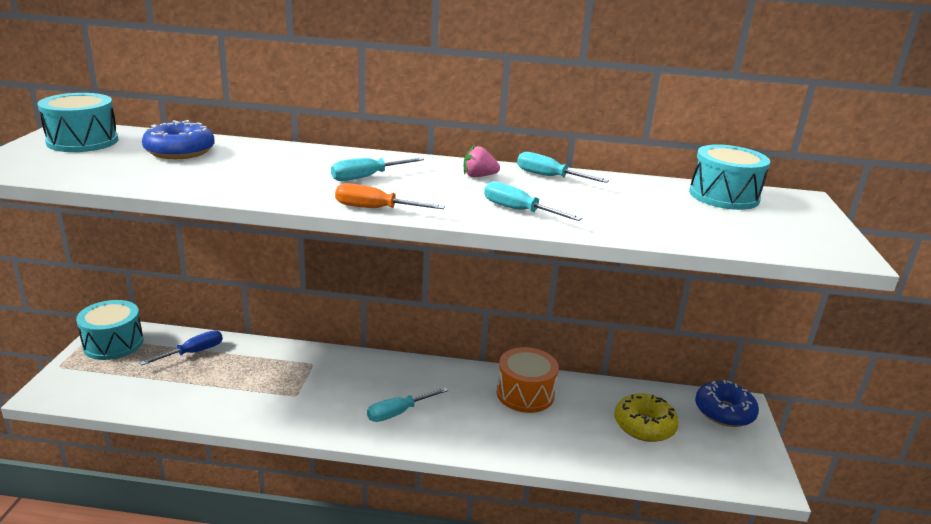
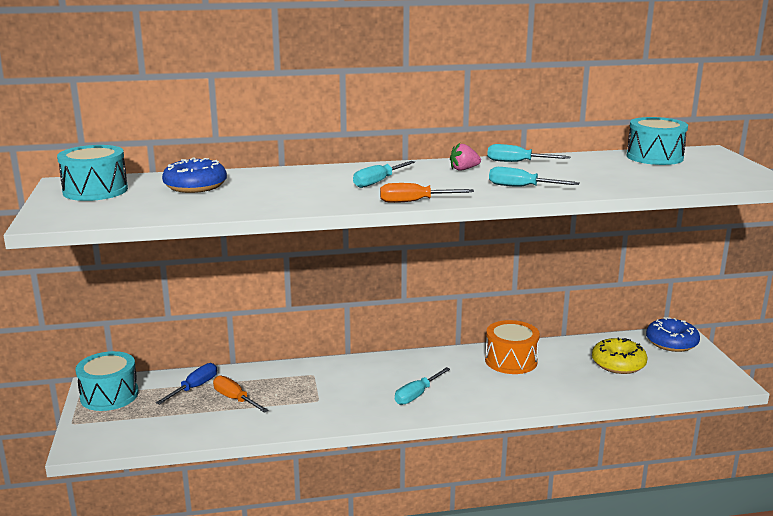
camera: 15 degrees left, 5 degrees down
none -> orange screwdriver [213,375,269,413]

